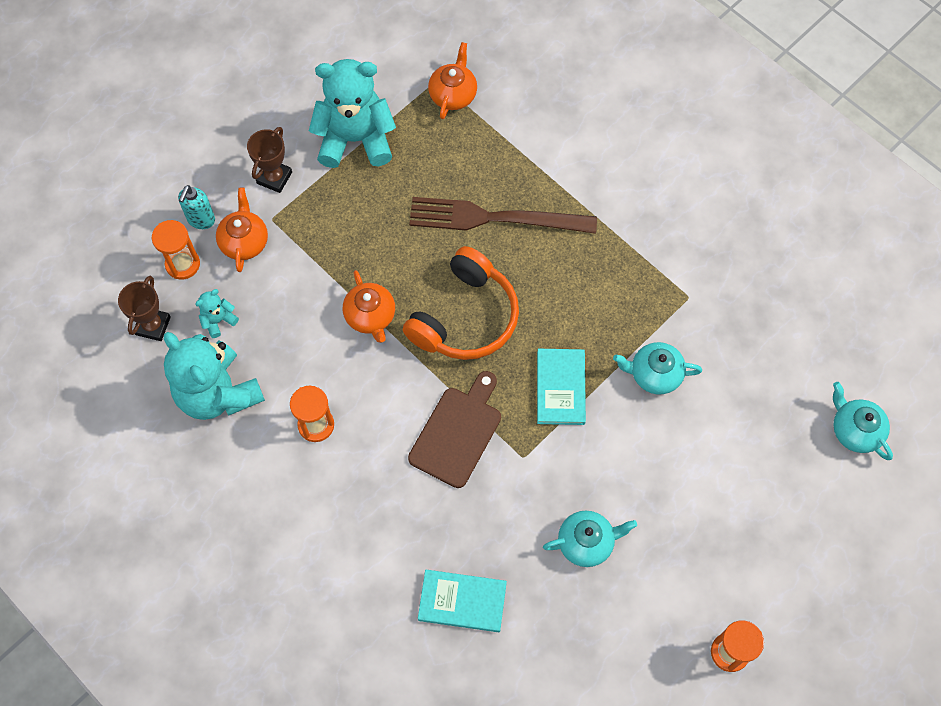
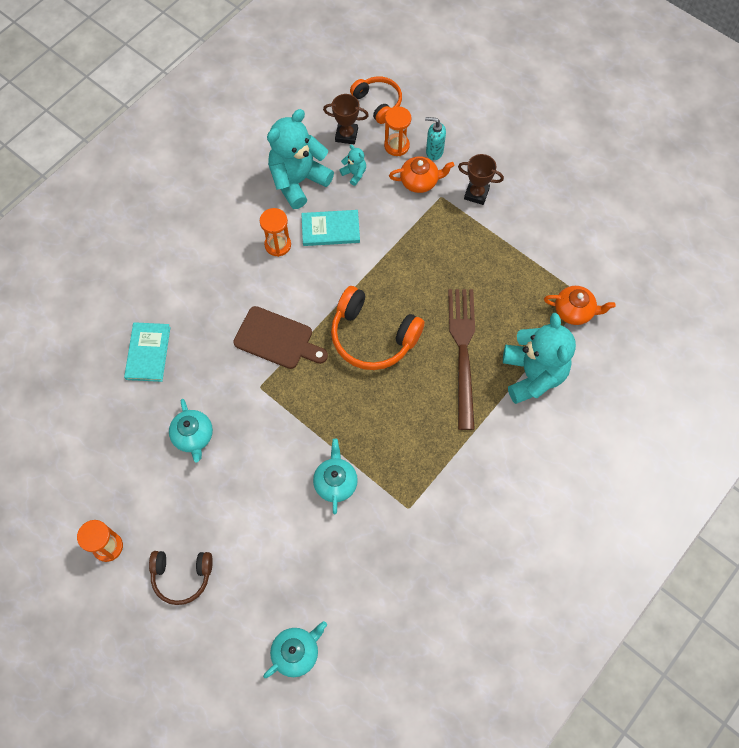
camera: 85 degrees right, 0 degrees up
turquoise teddy bear [309,59,396,168] -> turquoise teddy bear moved to [503,313,576,404]
orange teapot [343,270,395,343] -> none
turquoise book [537,349,586,425] -> turquoise book moved to [301,210,360,246]
none -> brown headphones [149,551,213,605]
none -> orange headphones [350,76,402,124]

